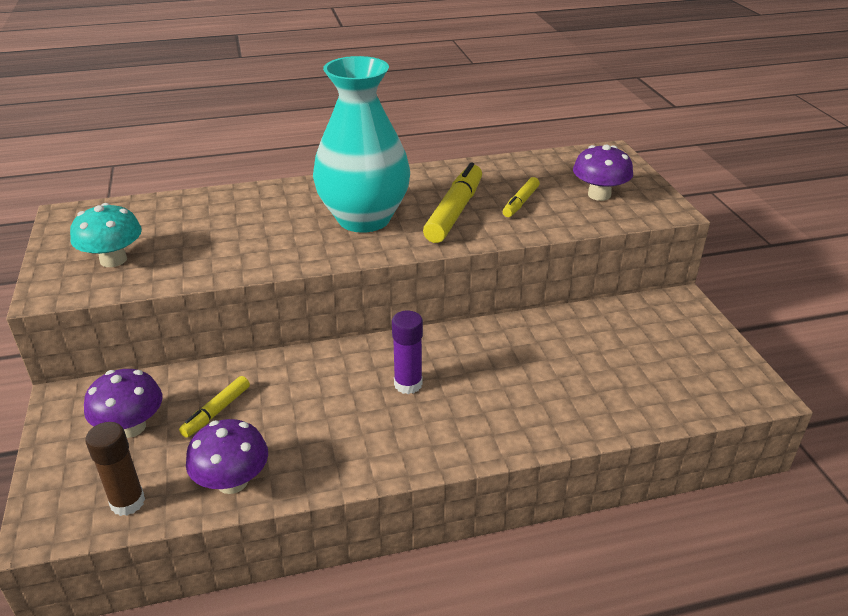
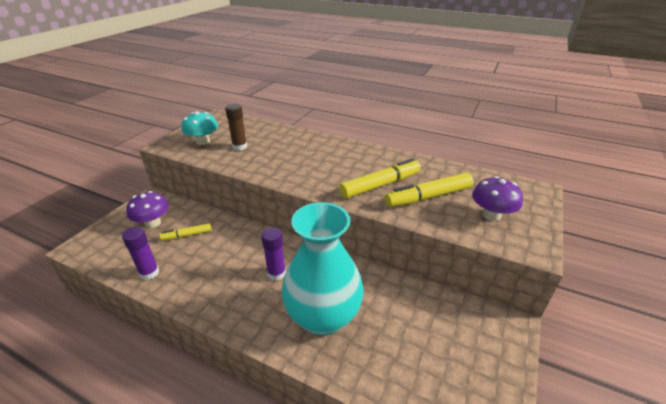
camera: 40 degrees right, 0 degrees up
brown glue stick [85,422,145,516] -> brown glue stick moved to [225,104,247,151]
purple mushroom [186,419,268,494] -> purple glue stick [122,227,159,280]
turquoise vase [313,56,410,233] -> turquoise vase moved to [282,202,364,336]
yellow marker [503,177,540,217] -> yellow marker [385,173,474,207], size x1.80

